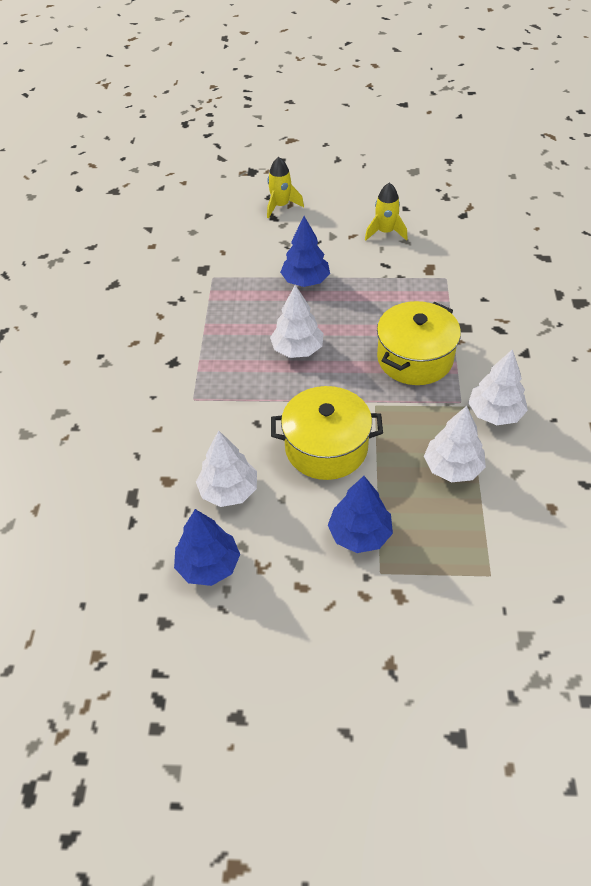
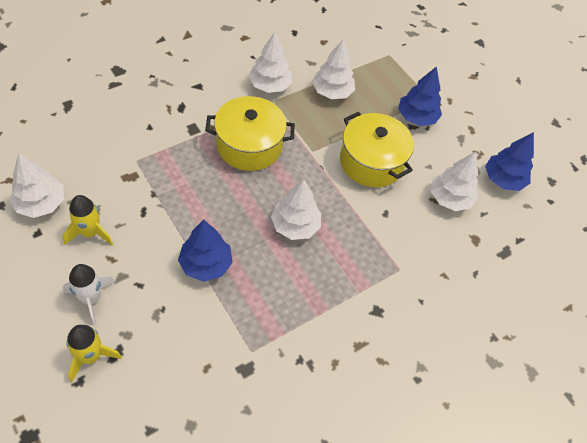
camera: 135 degrees left, 5 degrees up
none -> white tree [9,153,64,218]
none -> white rocket [63,264,115,325]

